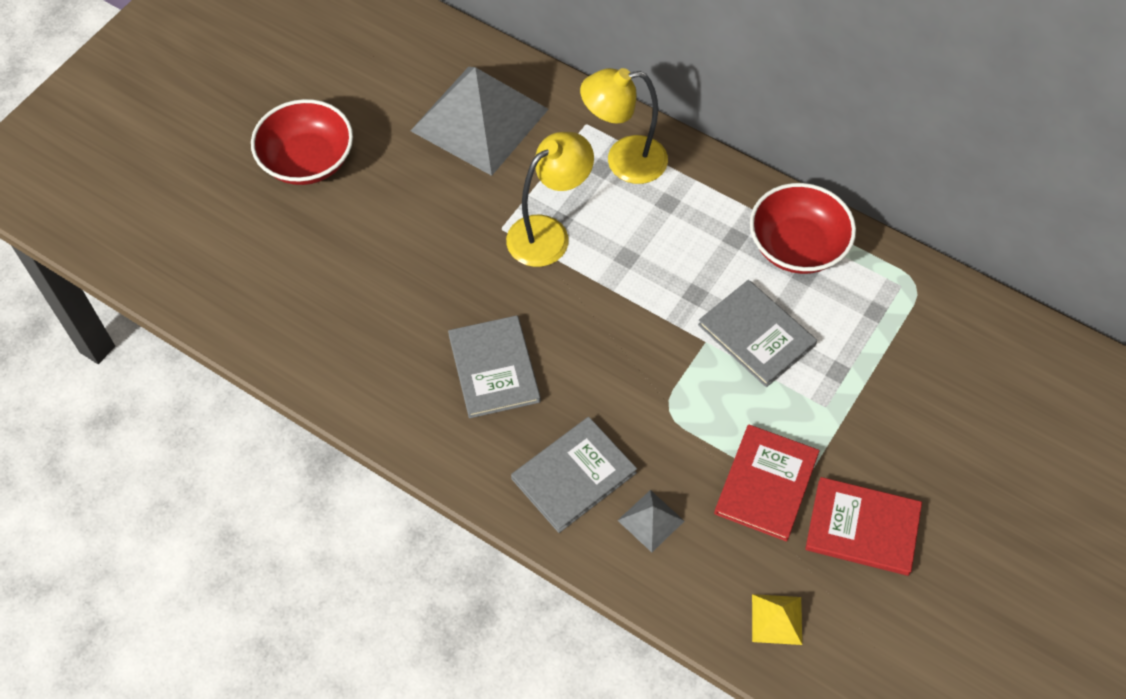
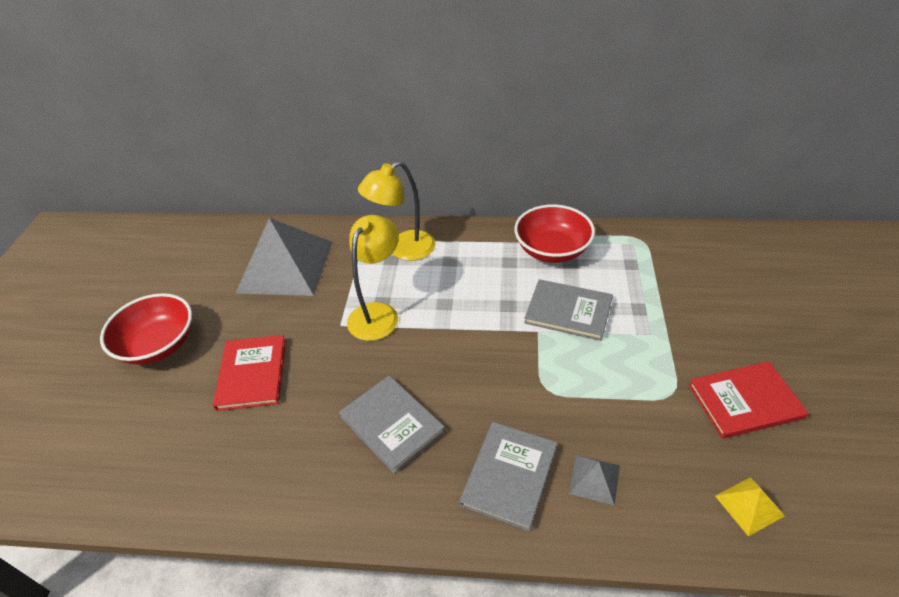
camera: 25 degrees left, 15 degrees down
red book [714,425,820,542] -> red book moved to [213,335,286,411]

